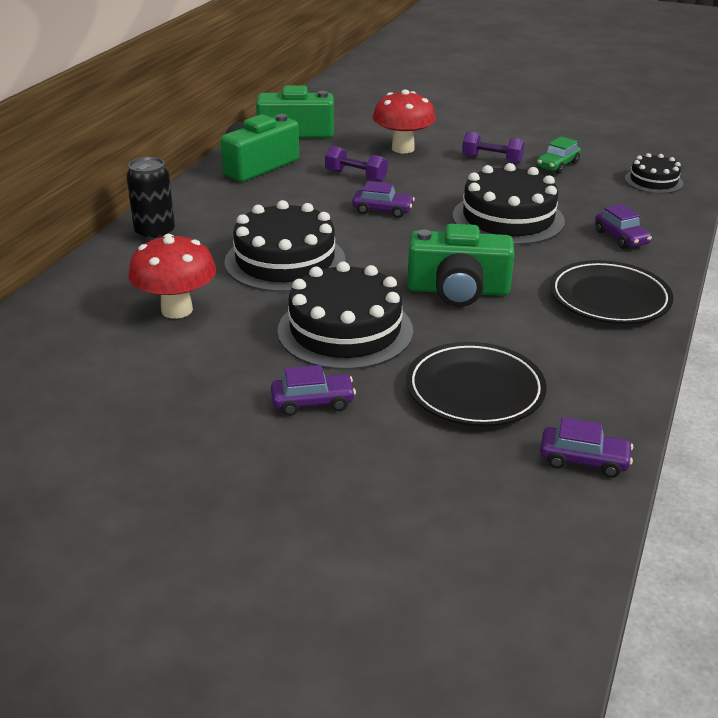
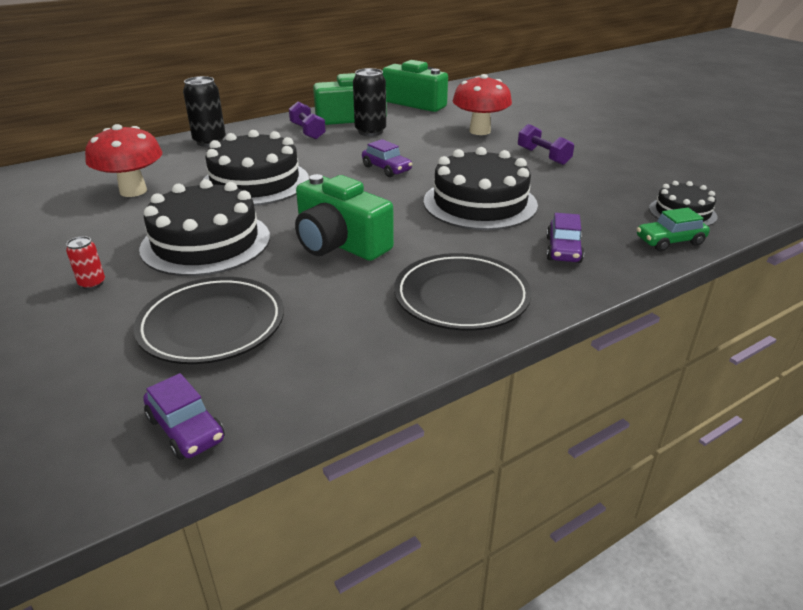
camera: 35 degrees right, 0 degrees up
purple car [271,365,356,416] -> red can [66,236,105,289]
purple dumbbell [325,146,388,182] -> purple dumbbell moved to [289,102,326,139]
green car [537,137,581,174] -> green car moved to [637,208,710,251]
none -> black can [353,68,386,136]

